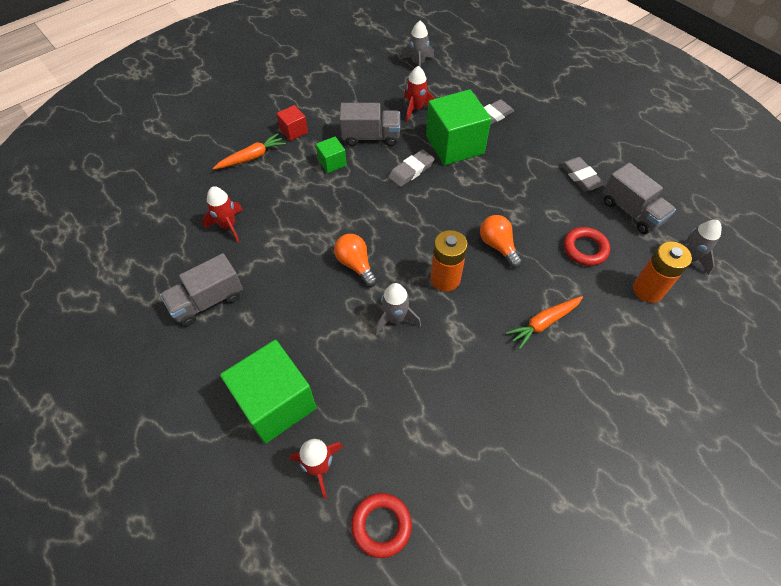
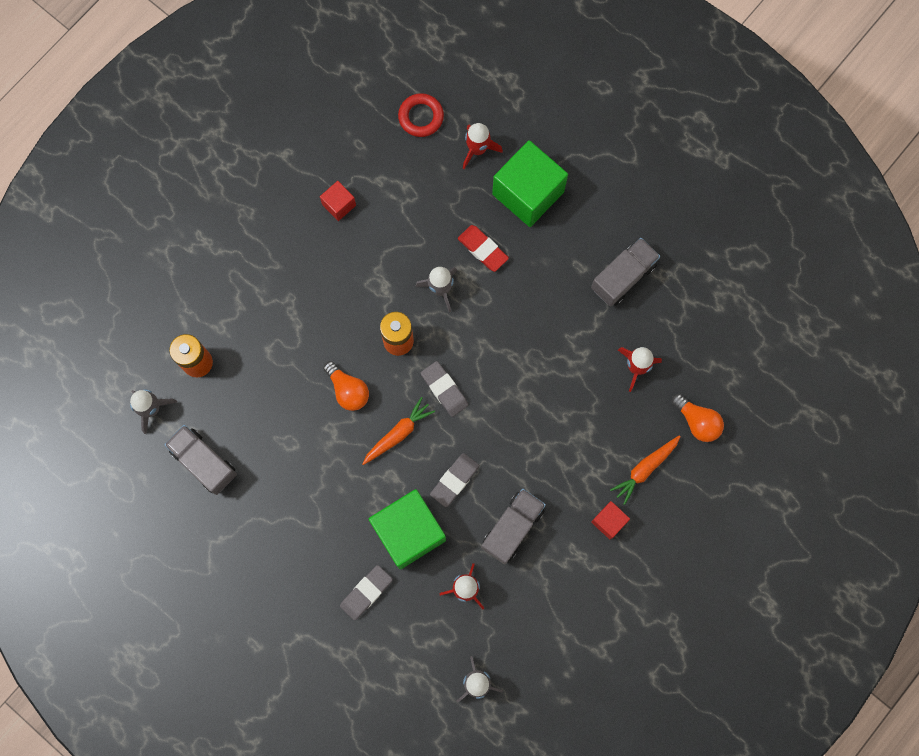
camera: 170 degrees right, 20 degrees up
green cube [316,137,347,173] -> none
orange light bulb [334,234,377,287] -> orange light bulb moved to [672,394,724,442]
grey truck [339,103,400,146] -> grey truck turned 135 degrees clockwise [481,488,546,565]
orange carrot [506,296,583,349] -> orange carrot moved to [362,397,435,465]
grey eraser [560,157,605,192] -> grey eraser moved to [421,361,468,417]
red ring [564,227,610,266] -> none
none -> red cube [320,181,356,221]
none -> red eraser [458,225,509,272]

